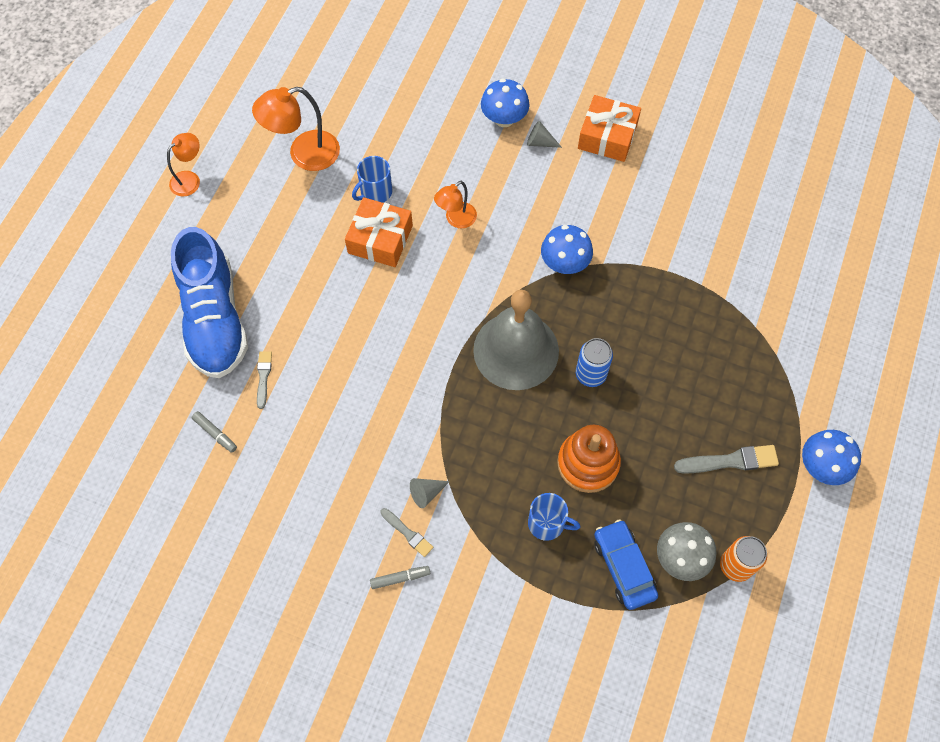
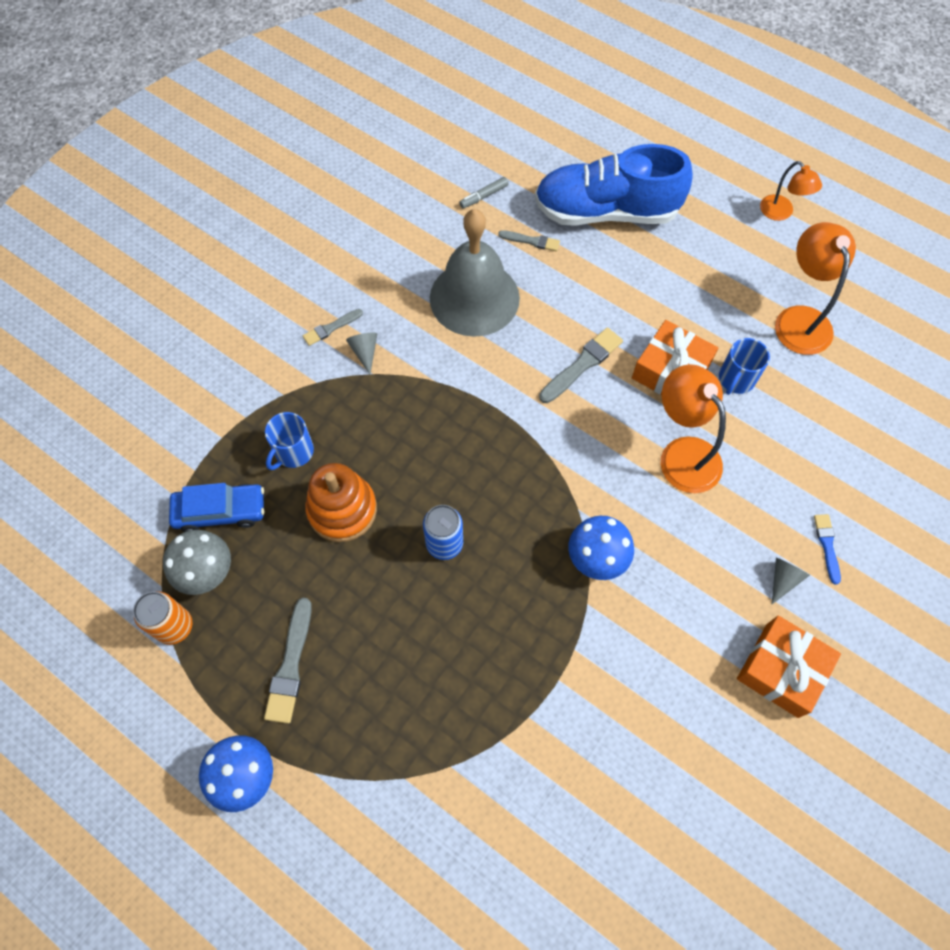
camera: 105 degrees right, 0 degrees up
blue mug [352,156,393,203] -> blue mug turned 120 degrees counterclockwise [719,338,770,395]
grey marker [370,566,430,589] -> none
orange lamp [434,181,477,228] -> orange lamp [661,364,726,493], size x1.65
grey bell [473,290,559,390] -> grey bell moved to [430,209,520,337]
blue mushroom [481,78,529,127] -> blue brush [814,514,841,585]
none -> grey brush [539,327,623,403]

